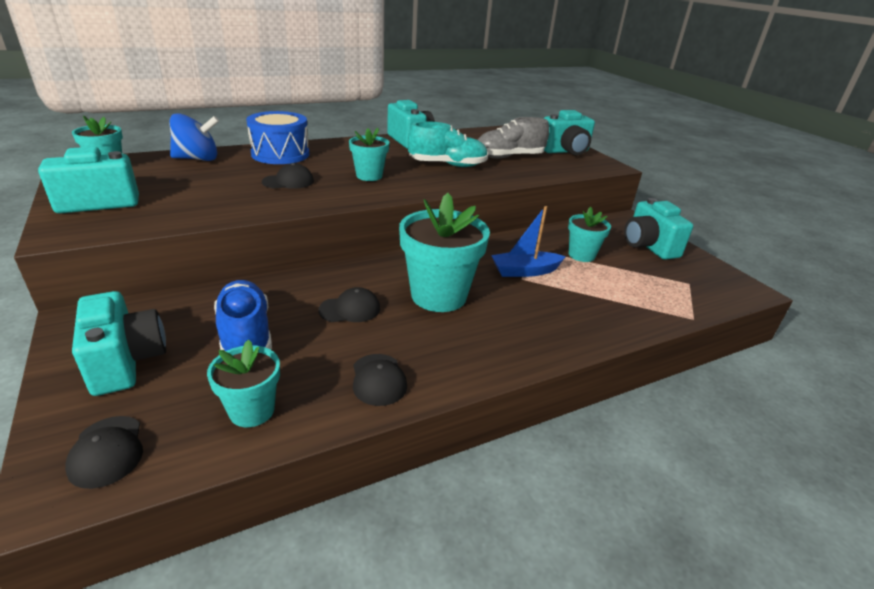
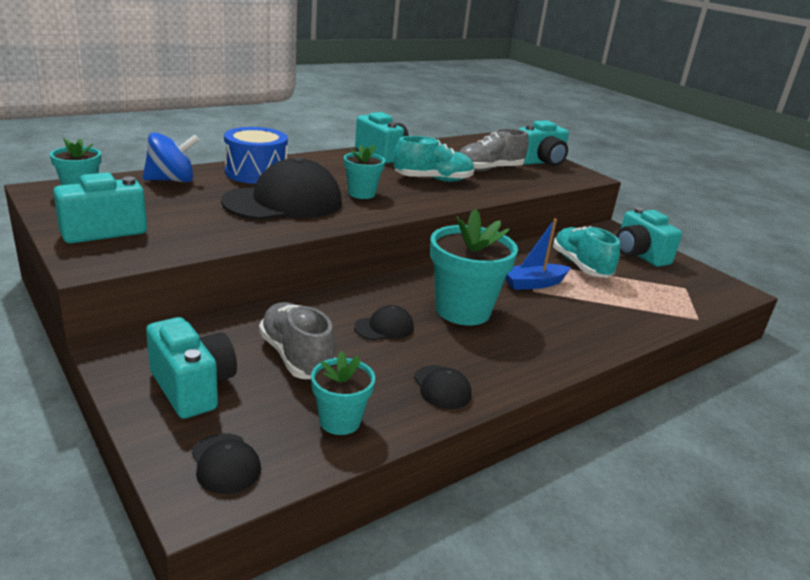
camera: 10 degrees left, 5 degrees down
blue shoe [214,280,272,351] -> grey shoe [259,302,336,379]
black cap [262,163,314,189] -> black cap [221,157,342,220], size x2.27
turquoise flower pot [568,207,611,262] -> turquoise shoe [553,226,620,278]

